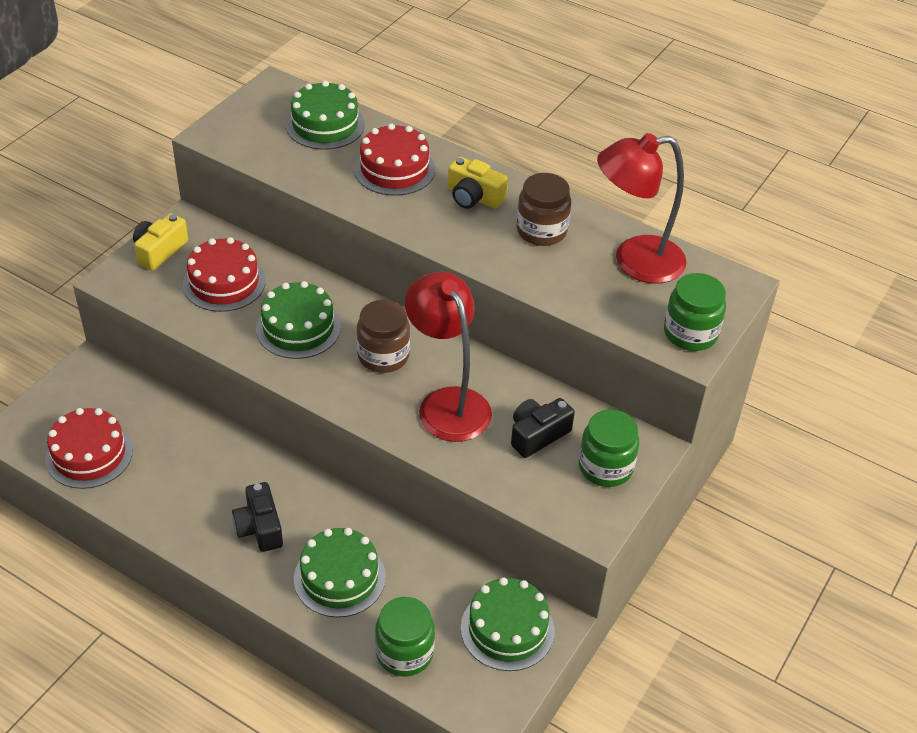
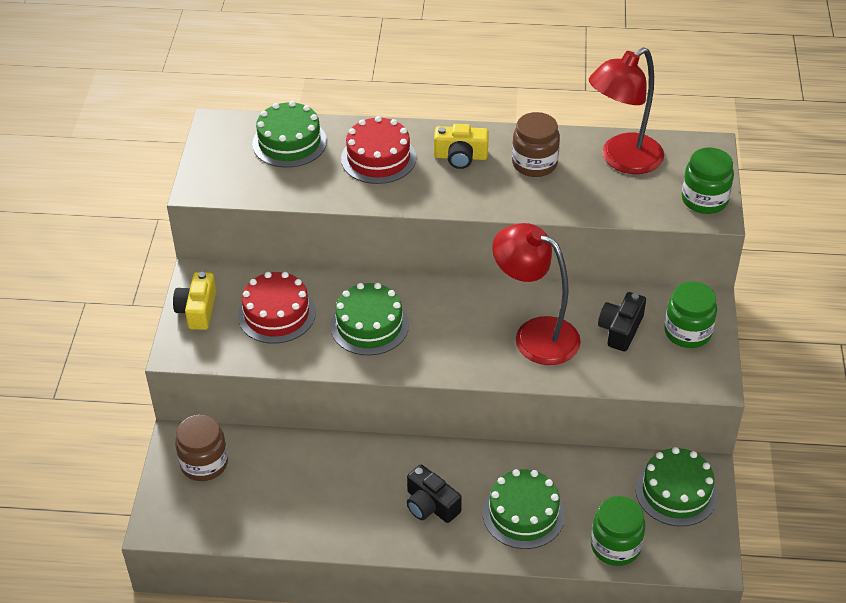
camera: 25 degrees left, 0 degrees up
red cake [45,408,133,489] -> none
brown jar [357,300,410,373] -> brown jar moved to [175,414,228,481]

